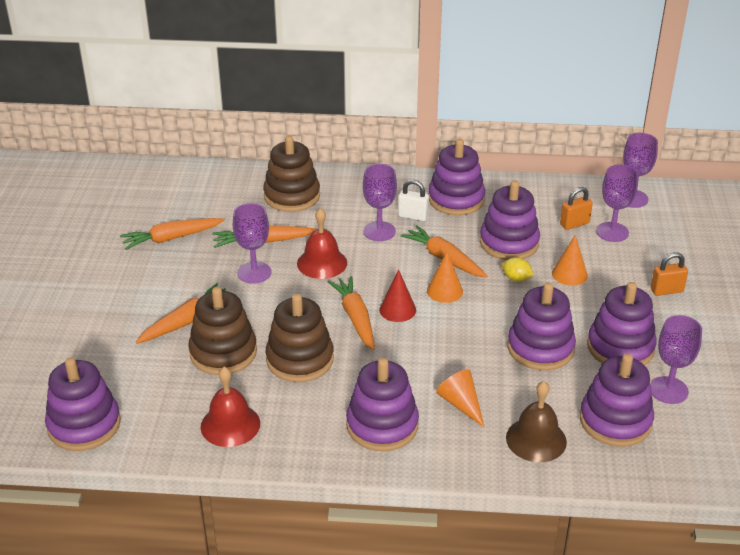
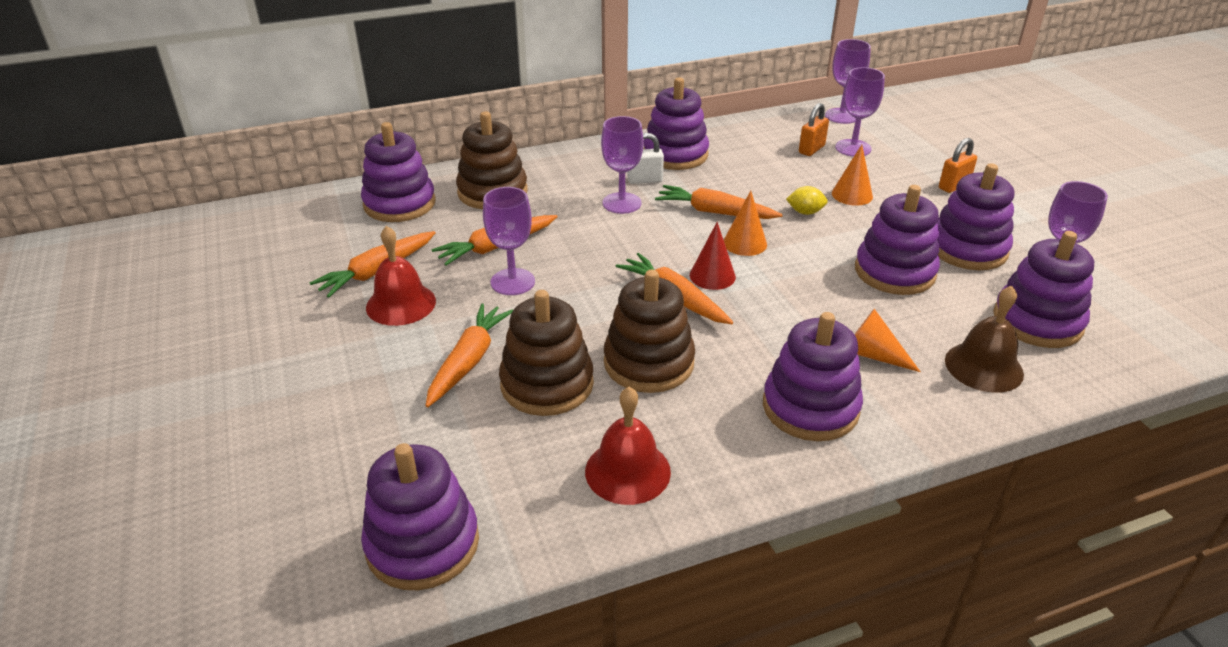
camera: 25 degrees left, 0 degrees up
red bell [297,208,347,279] -> red bell moved to [366,226,436,326]
purple stacking toy [480,180,540,260] -> purple stacking toy moved to [361,122,436,222]

